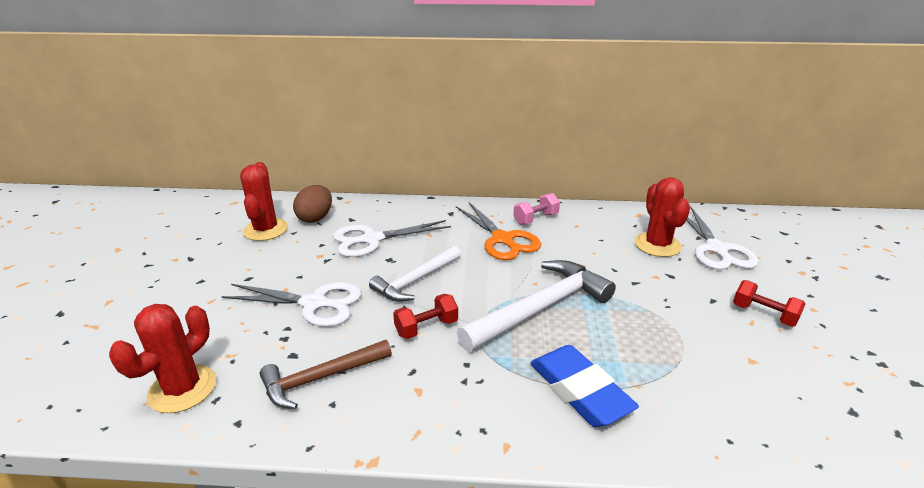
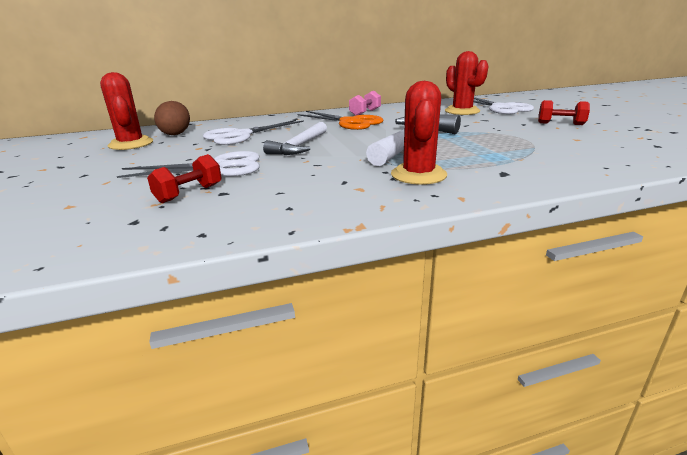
camera: 20 degrees left, 5 degrees down
red cactus [109,304,216,413] -> red cactus moved to [391,81,447,185]
brown hammer [260,340,392,409] -> none
red dumbbell [393,294,458,339] -> red dumbbell moved to [147,154,222,203]
blue eraser [530,345,639,427] -> none

